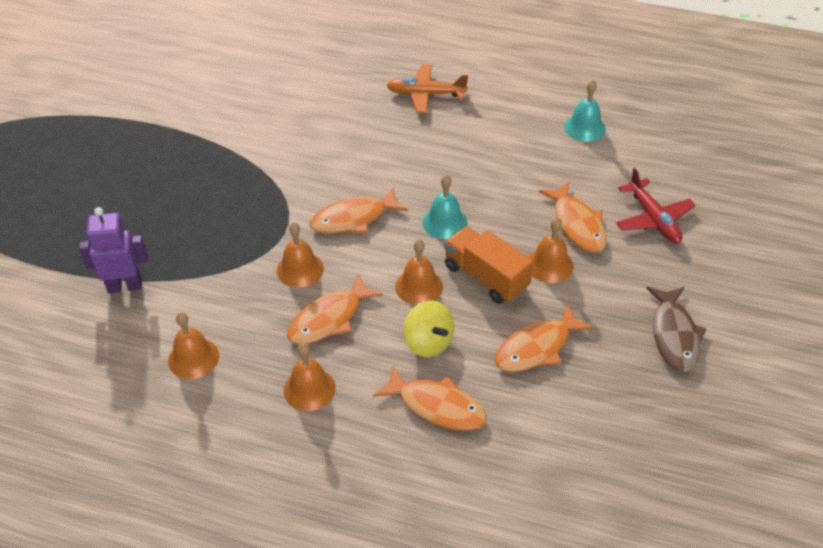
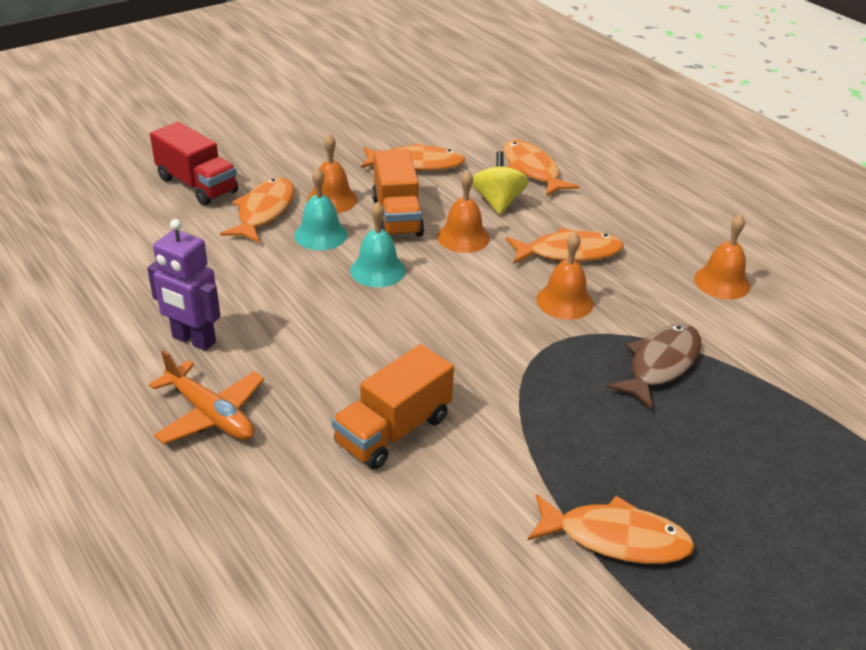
camera: 145 degrees left, 10 degrees down
purple robot [79,207,148,293] -> purple robot moved to [147,219,221,351]
orange bell [284,343,336,411] -> none
orange fish [310,187,408,233] -> orange fish moved to [528,494,695,564]
turquoise bell [564,80,606,142] -> turquoise bell moved to [294,167,348,250]
red plane [616,168,696,244] -> red truck [150,122,238,206]
brown fish [646,287,707,373] -> brown fish moved to [607,324,701,410]
none -> orange truck [332,344,454,470]

